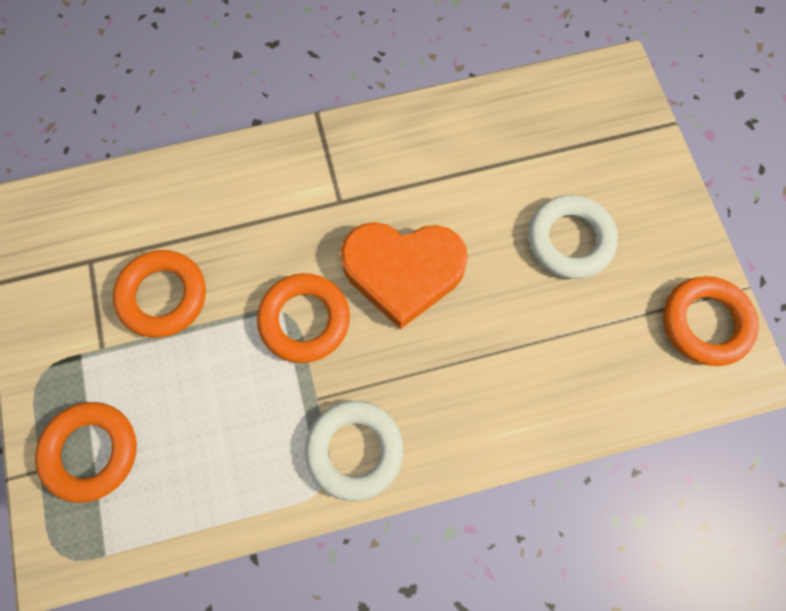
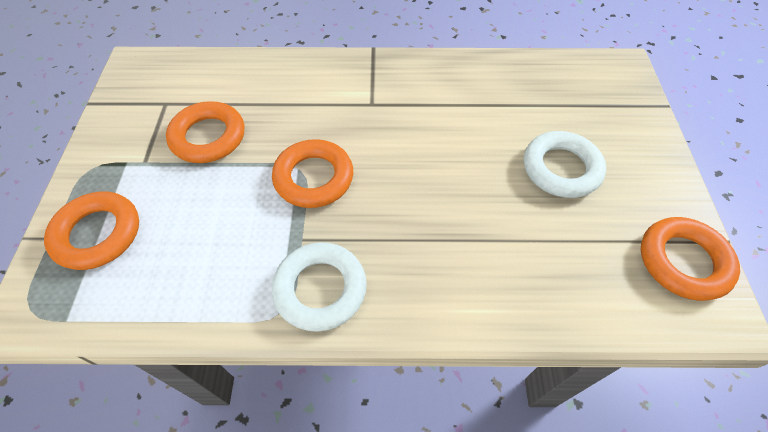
camera: 15 degrees right, 15 degrees down
orange heart [340,222,468,329] -> none

